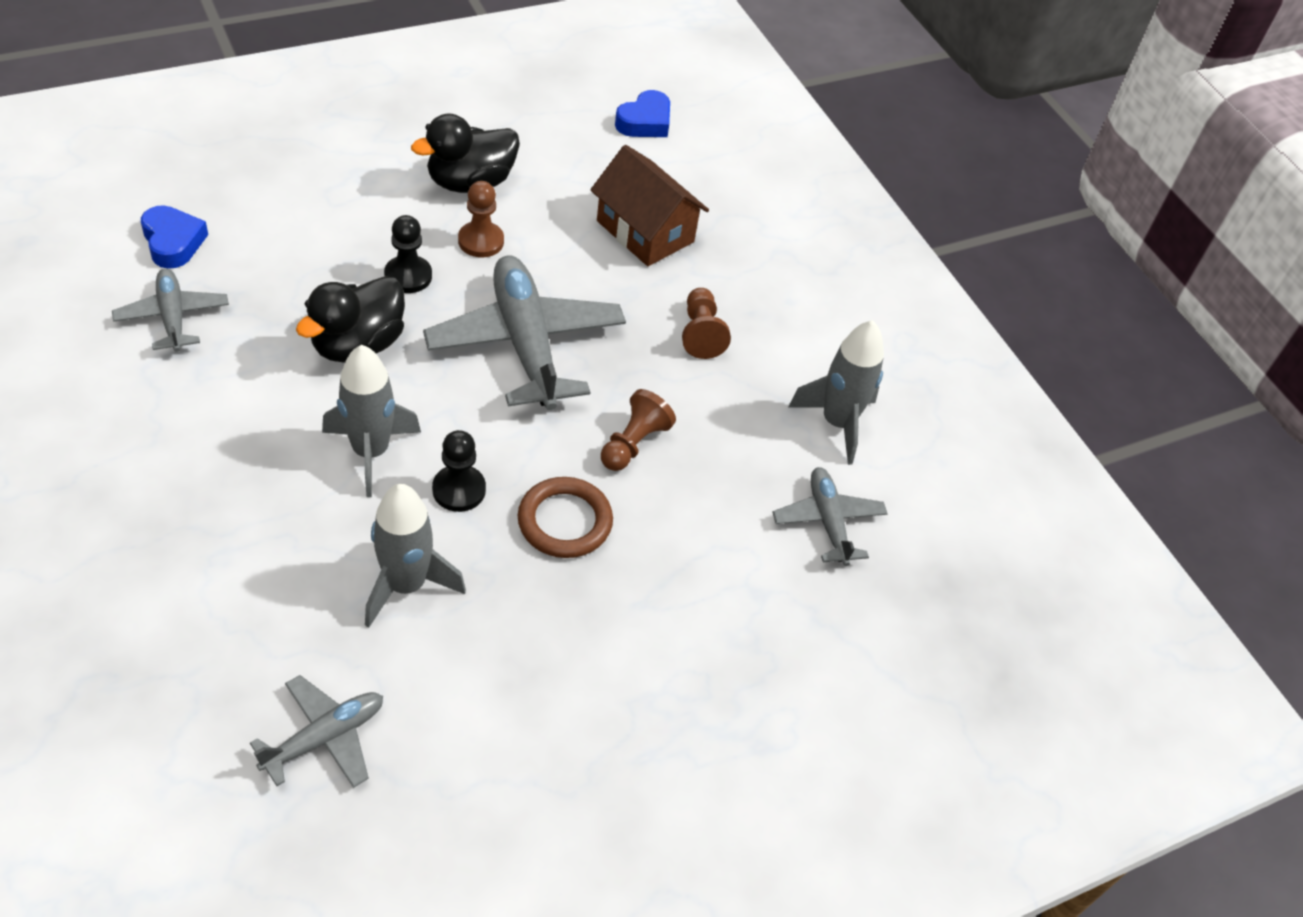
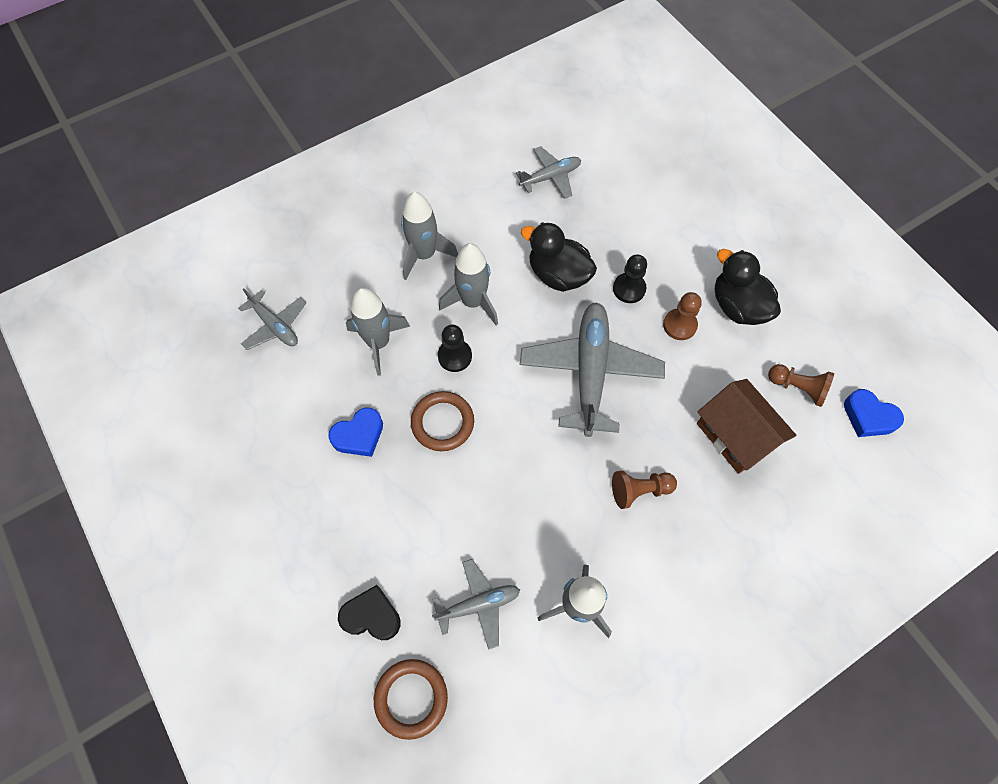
camera: 90 degrees right, 15 degrees up
blue heart [141,205,208,269] -> blue heart moved to [328,408,383,457]
grey plane [423,255,626,410] -> grey plane turned 60 degrees counterclockwise [520,302,665,437]
brown house [590,145,709,266] -> brown house turned 75 degrees counterclockwise [697,379,796,474]
brown pawn [601,389,676,471] -> brown pawn moved to [768,364,834,407]
none -> black heart [338,585,401,640]
none -> brown ring [374,659,448,740]
none -> grey rocket [401,192,458,280]

